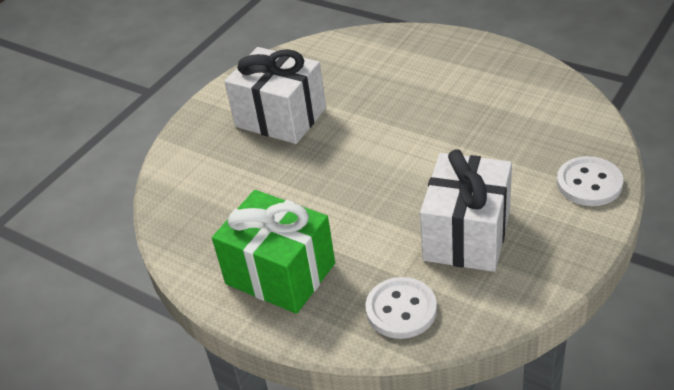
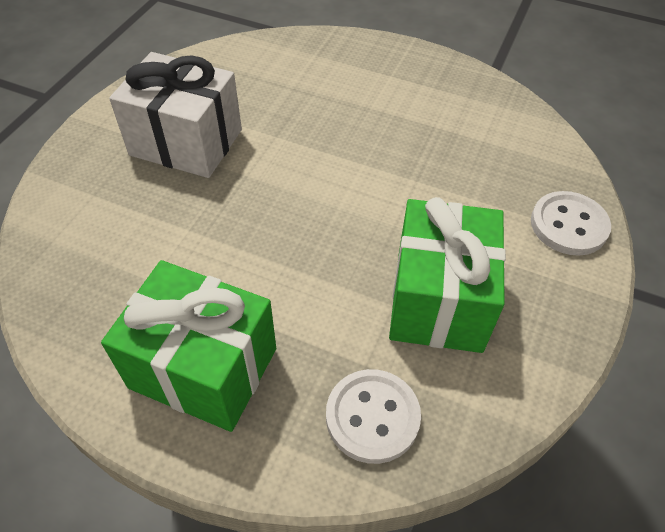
camera: 15 degrees left, 10 degrees up
white gift [420,149,512,272] -> green gift [389,197,506,353]

